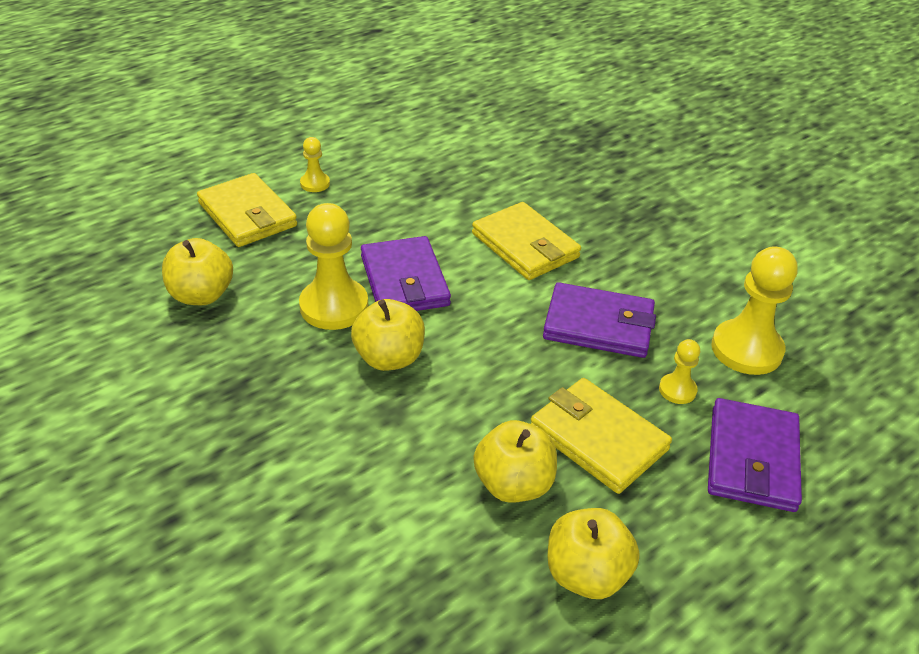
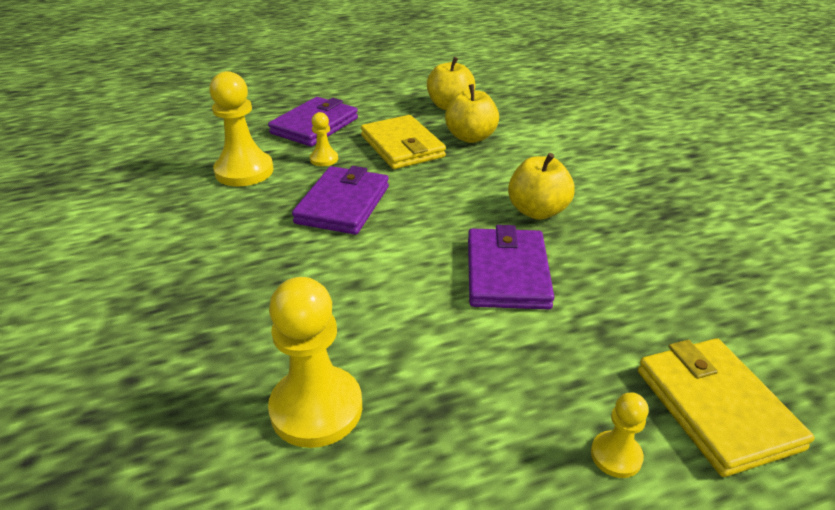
camera: 160 degrees left, 5 degrees down
yellow apple [162,238,233,305] -> none
yellow pawn [299,203,368,330] -> yellow pawn moved to [268,277,362,448]
yellow wallet [472,202,581,280] -> none
purple wallet [543,282,656,358] -> purple wallet turned 75 degrees clockwise [292,166,389,235]

